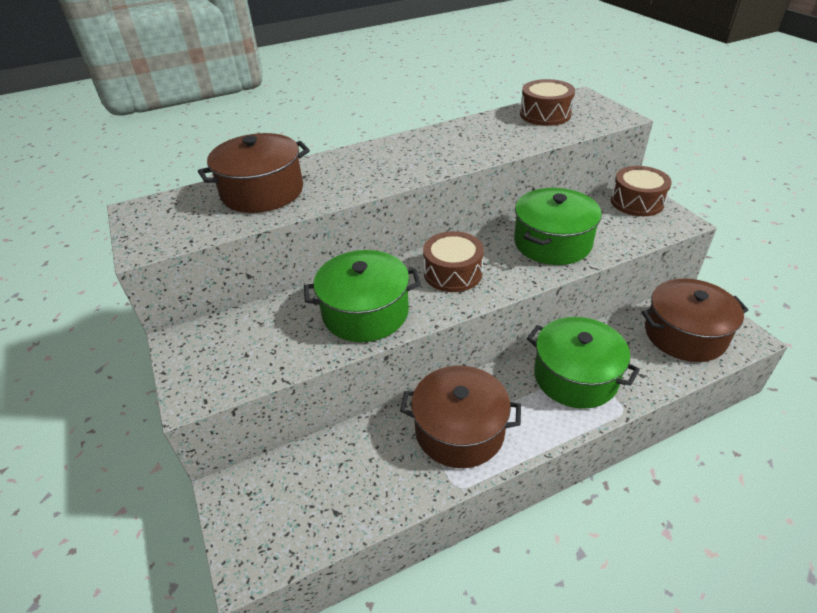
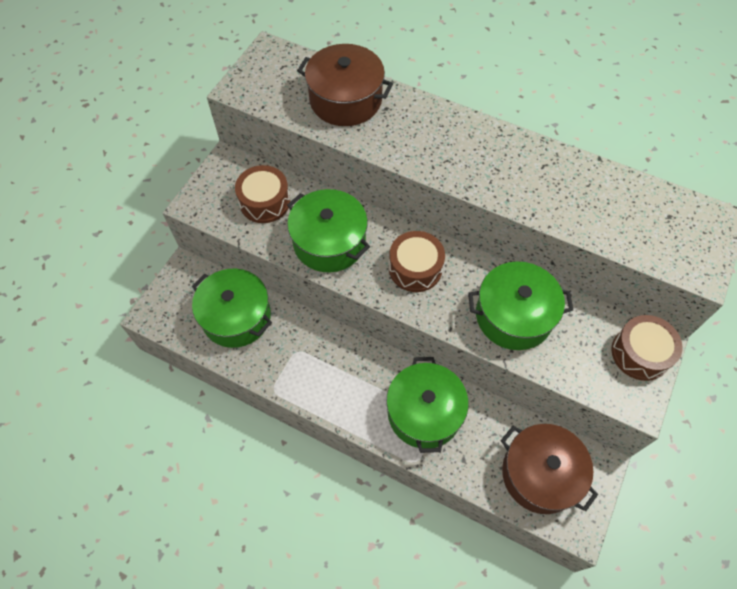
camera: 50 degrees right, 20 degrees up
brown pot [400,365,521,468] -> none
brown drum [520,79,575,126] -> brown drum moved to [235,165,290,223]
none -> green pot [192,269,272,348]

